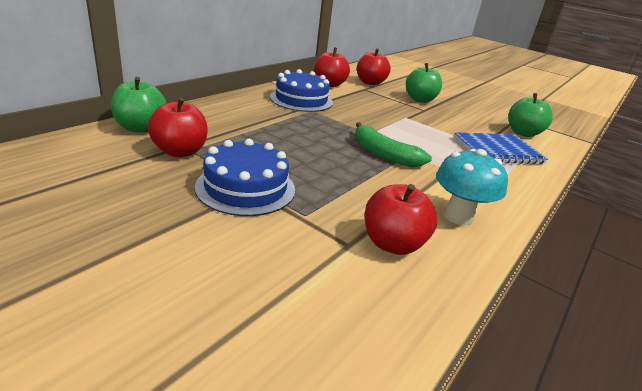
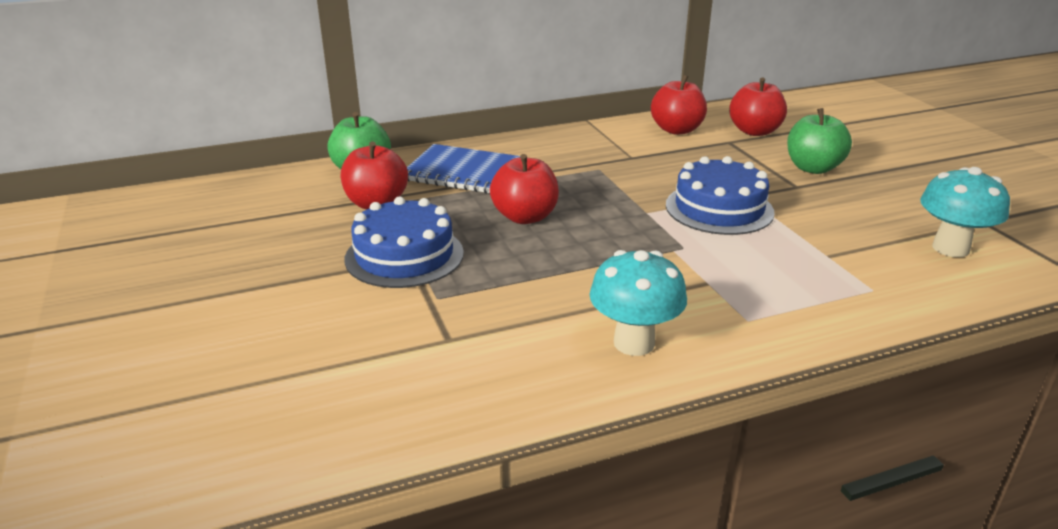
camera: 35 degrees right, 0 degrees up
blue cake [270,69,333,112] -> blue cake moved to [666,156,775,235]
green banana [355,122,432,167] -> none
red apple [365,184,437,255] -> red apple moved to [490,154,559,224]
blue notebook [454,132,548,164] -> blue notebook moved to [407,144,520,194]
green apple [508,93,553,137] -> turquoise mushroom [920,167,1010,257]

